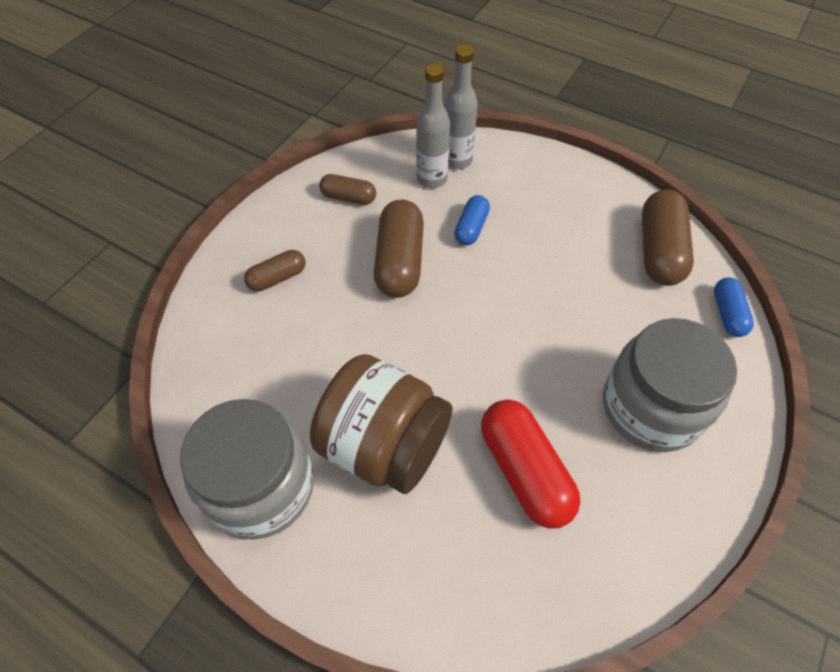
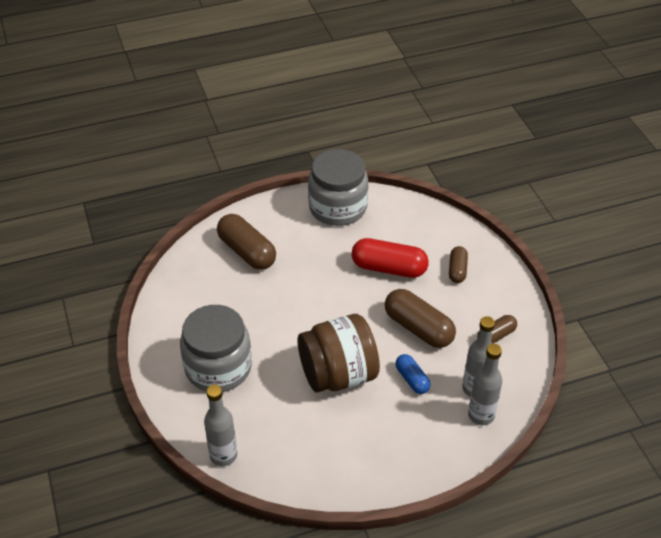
camera: 130 degrees right, 10 degrees down
brown jar [310,354,453,494] -> brown jar moved to [298,314,380,393]
red capsule [481,400,580,529] -> red capsule moved to [351,238,429,278]
brown capsule [642,190,694,286] -> brown capsule moved to [217,214,276,270]
blue capsule [714,277,754,337] -> grey bottle [204,385,237,466]

